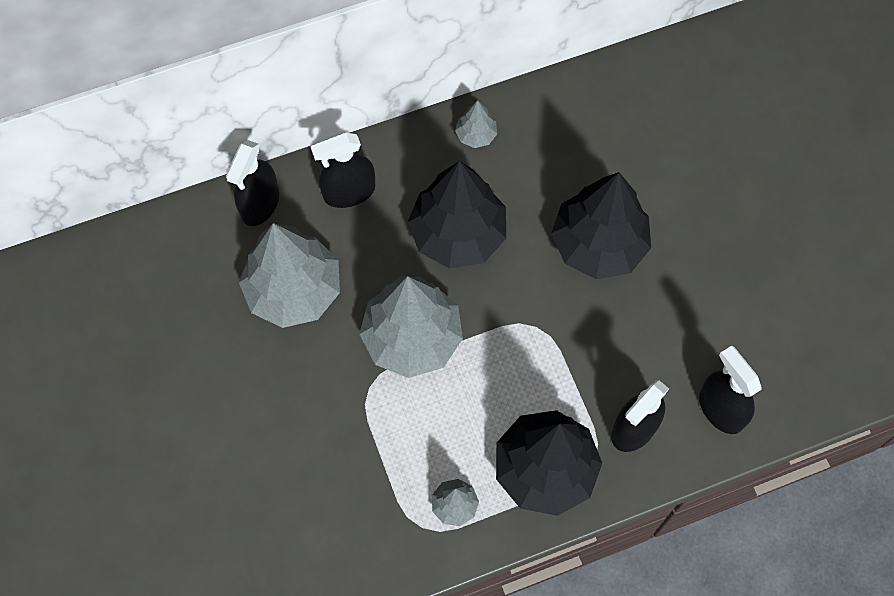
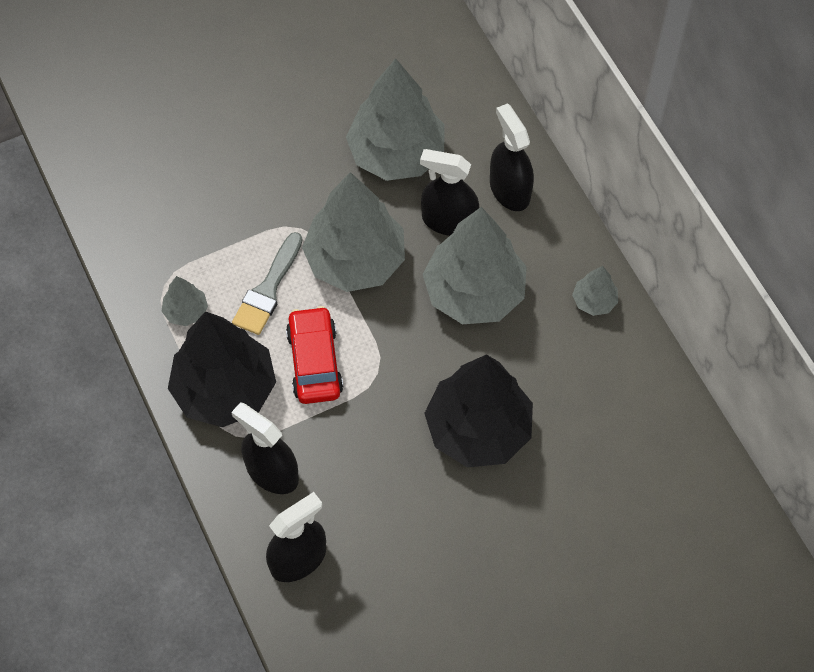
camera: 85 degrees right, 5 degrees down
black spray bottle [226,140,279,226] -> black spray bottle moved to [420,149,479,236]
black tree [408,161,506,269] -> grey tree [423,207,527,324]
none -> grey brush [232,232,303,335]
none -> red car [286,306,343,404]

